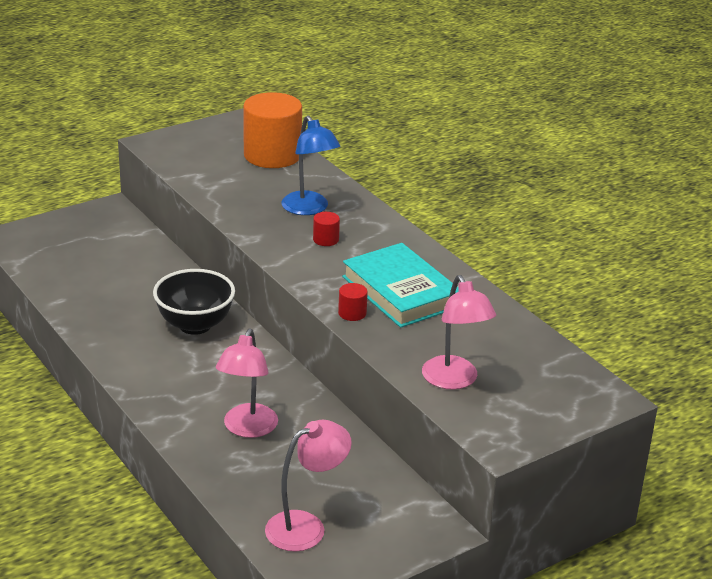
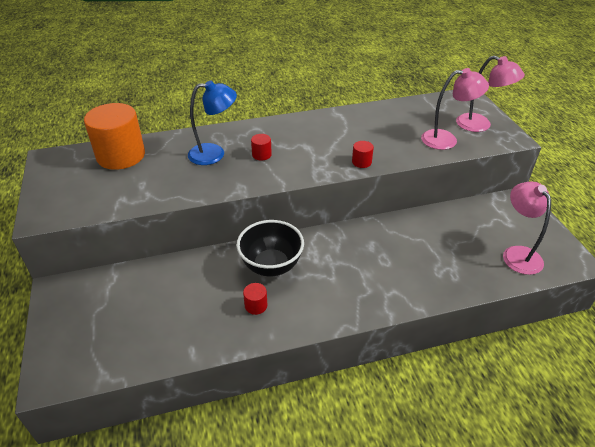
camera: 70 degrees left, 10 degrees up
pink lamp [216,329,278,438] -> pink lamp moved to [456,56,525,132]
turquoise book [342,243,459,328] -> none
none -> red cylinder [243,283,268,315]

